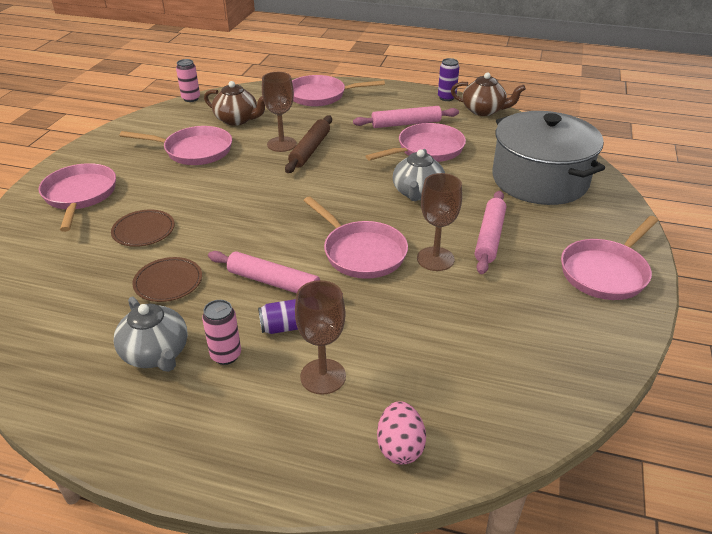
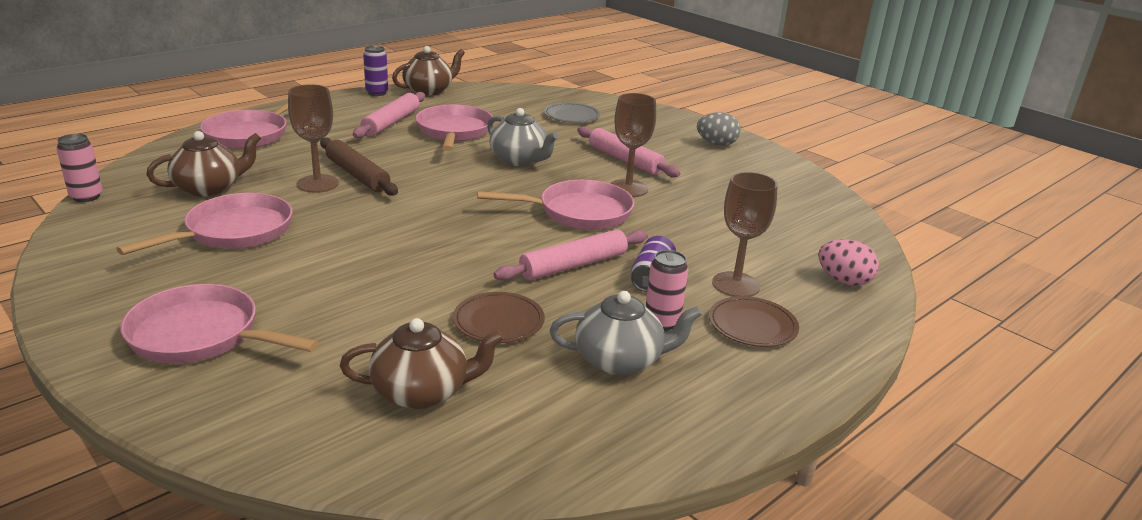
camera: 60 degrees left, 10 degrees down
brown plate [111,209,175,247] -> brown plate moved to [709,296,799,347]
grey pot [492,111,605,205] -> grey plate [544,102,600,123]
pink pan [561,216,658,300] -> grey egg [697,112,741,146]
none -> brown teapot [340,318,504,409]

